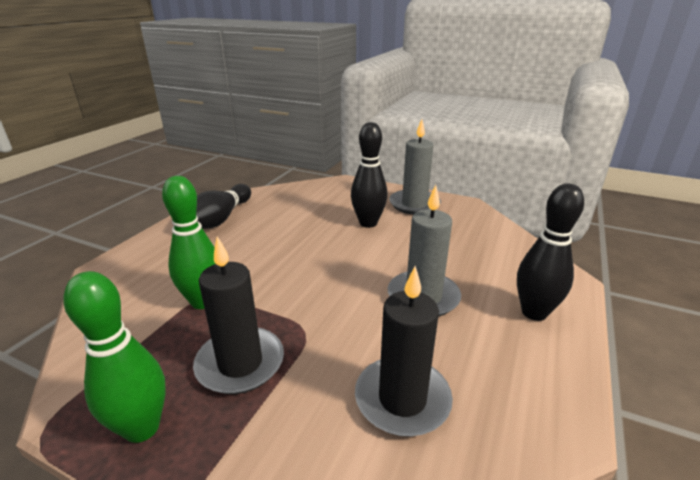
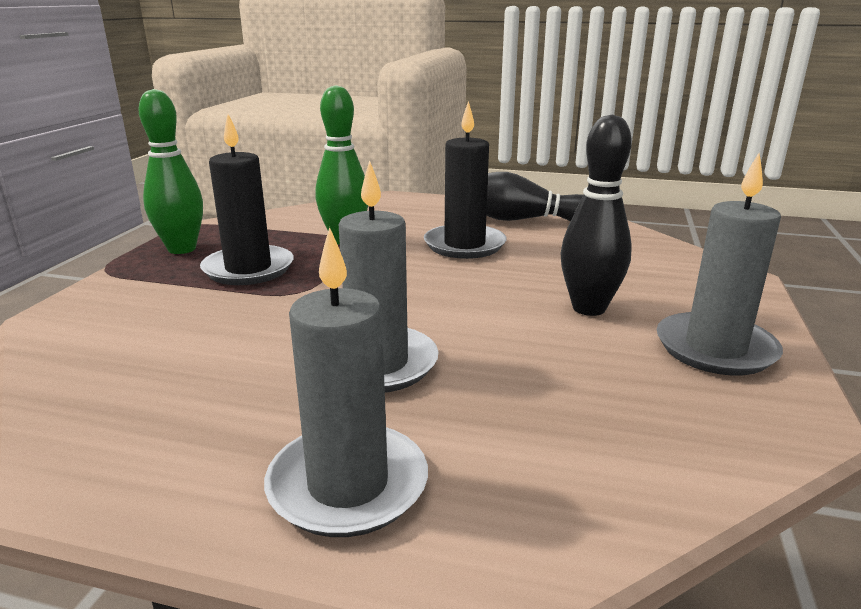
camera: 80 degrees right, 5 degrees down
black candle [355,266,453,437] -> black candle moved to [424,101,506,259]
black bowling pin [517,184,584,321] -> grey candle [264,227,428,537]

